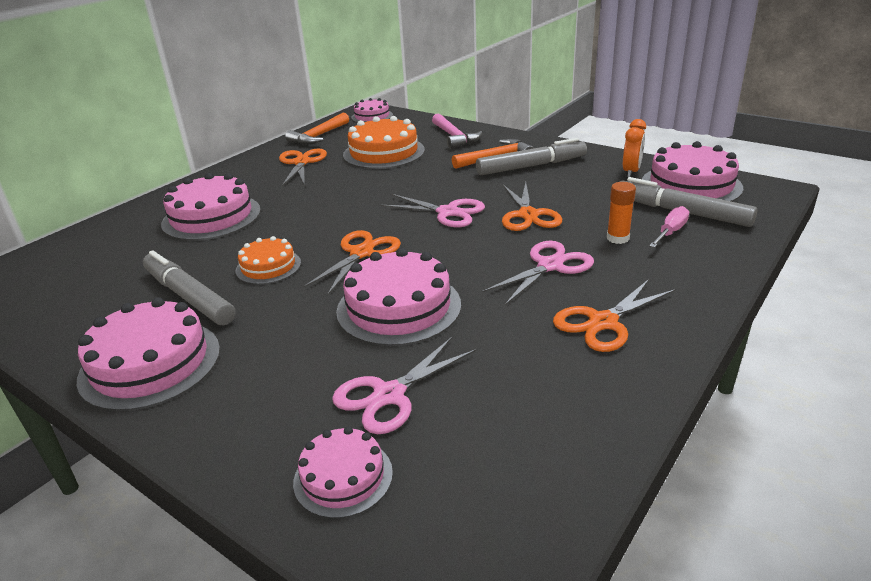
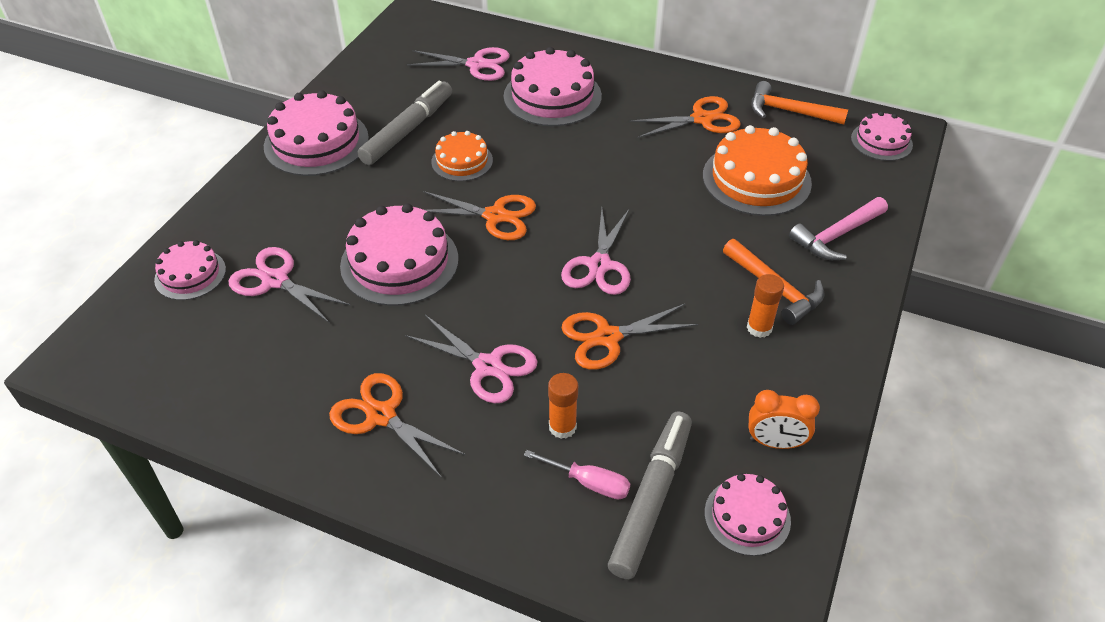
camera: 75 degrees right, 15 degrees up
grey marker [476,138,587,175] -> orange glue stick [747,274,784,338]
pink cake [642,141,743,202] -> pink cake [705,473,791,556], size x0.58
none -> pink scissors [407,47,510,81]

